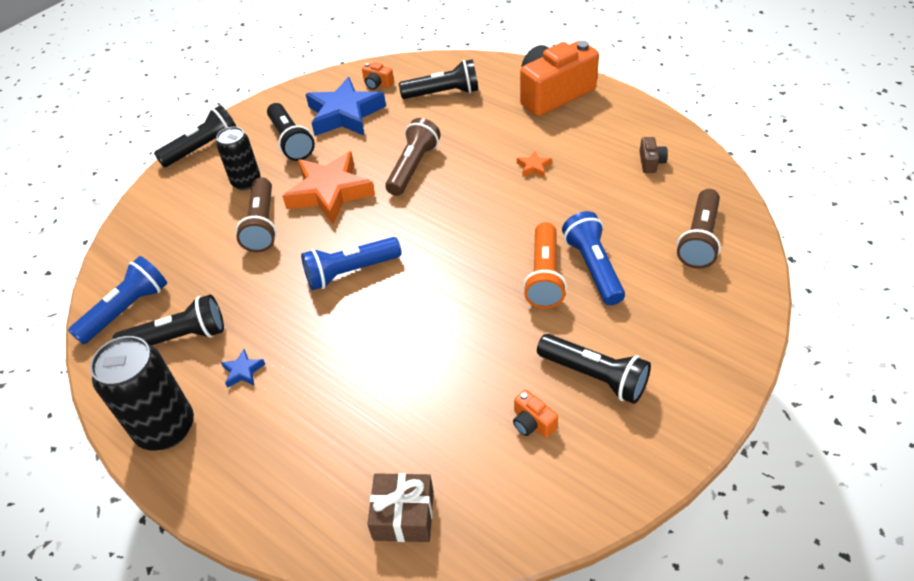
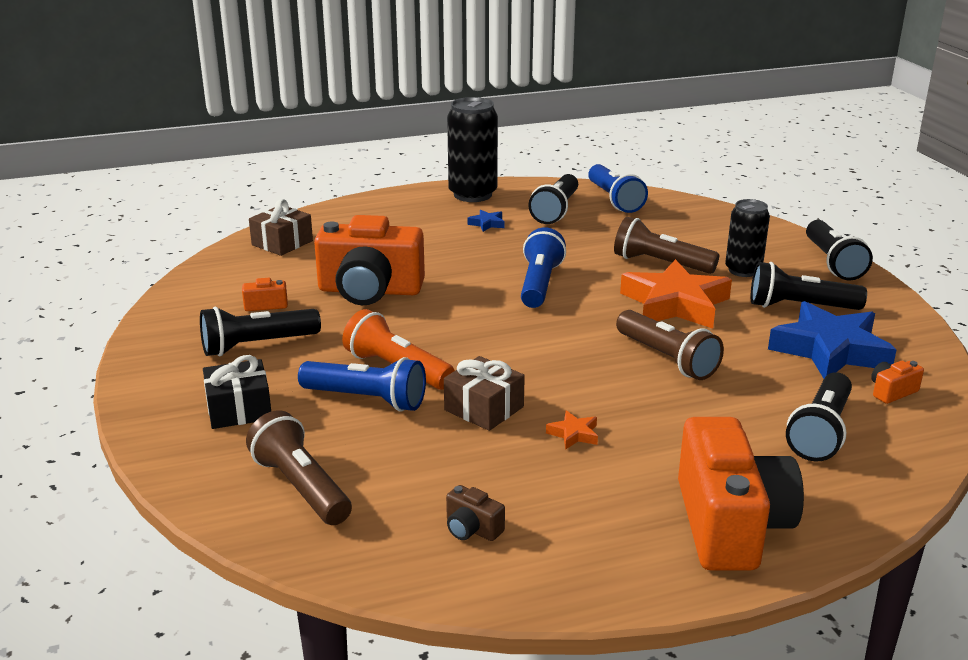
camera: 120 degrees right, 20 degrees down
none -> black gift [203,355,271,429]
none -> orange camera [314,215,425,305]
none -> brown gift [444,356,525,431]

